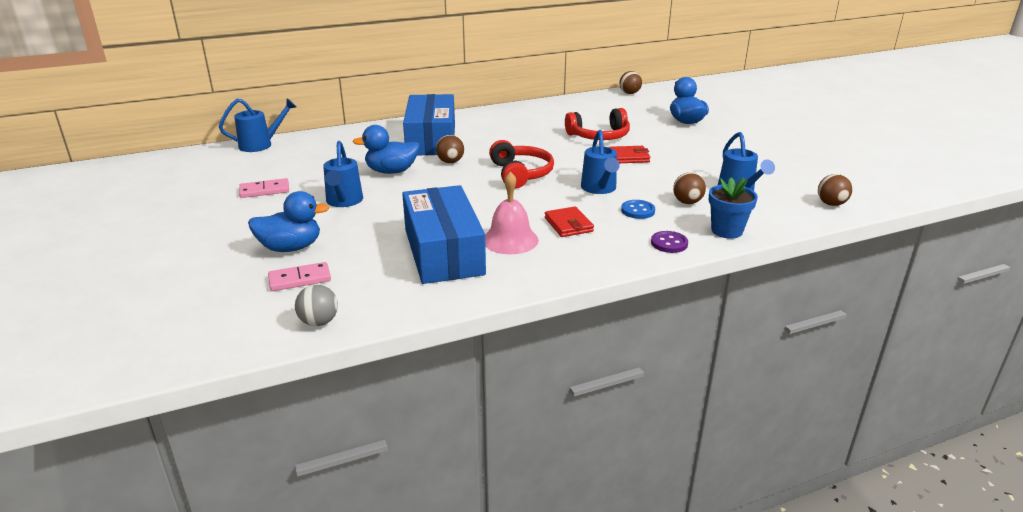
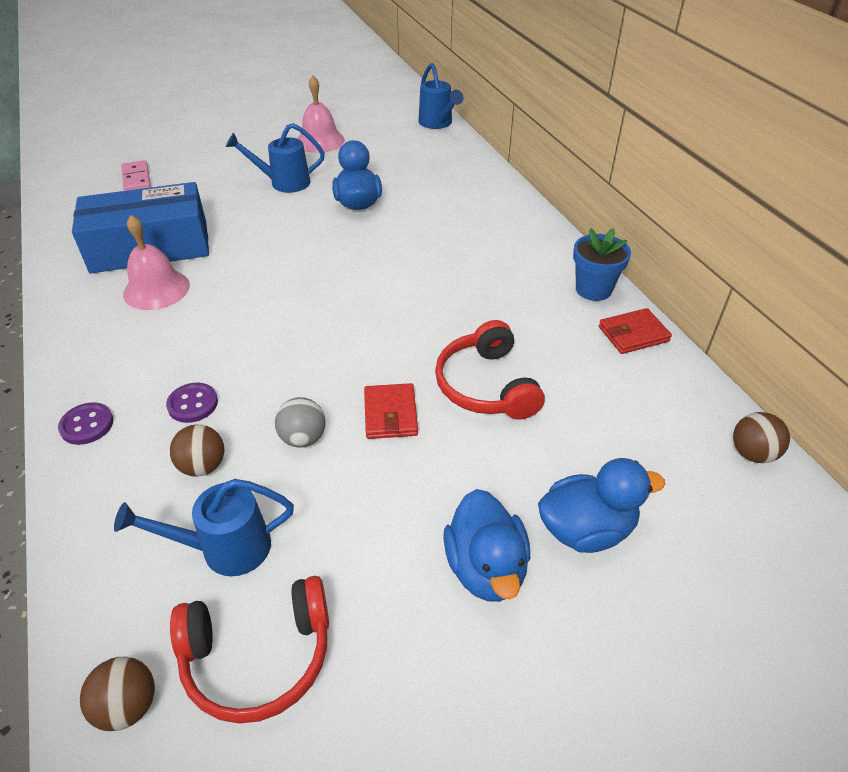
camera: 90 degrees right, 15 degrees up
pink domino [239,178,289,198] -> pink bell [297,76,345,153]
blue duck [248,191,330,252] -> blue duck moved to [443,489,530,602]
grey ball [295,285,338,326] -> grey ball moved to [275,397,326,447]
blue box [403,94,455,155] -> none
brown ball [436,135,464,163] -> none
red headphones [489,140,554,188] -> red headphones moved to [170,576,329,724]
red wallet [545,207,594,237] -> red wallet moved to [599,308,672,354]
blue watering can [581,130,620,194] -> none
blue button [621,200,655,219] -> purple button [166,383,218,423]
blue flower pot [709,177,758,239] -> blue flower pot moved to [573,228,631,301]

